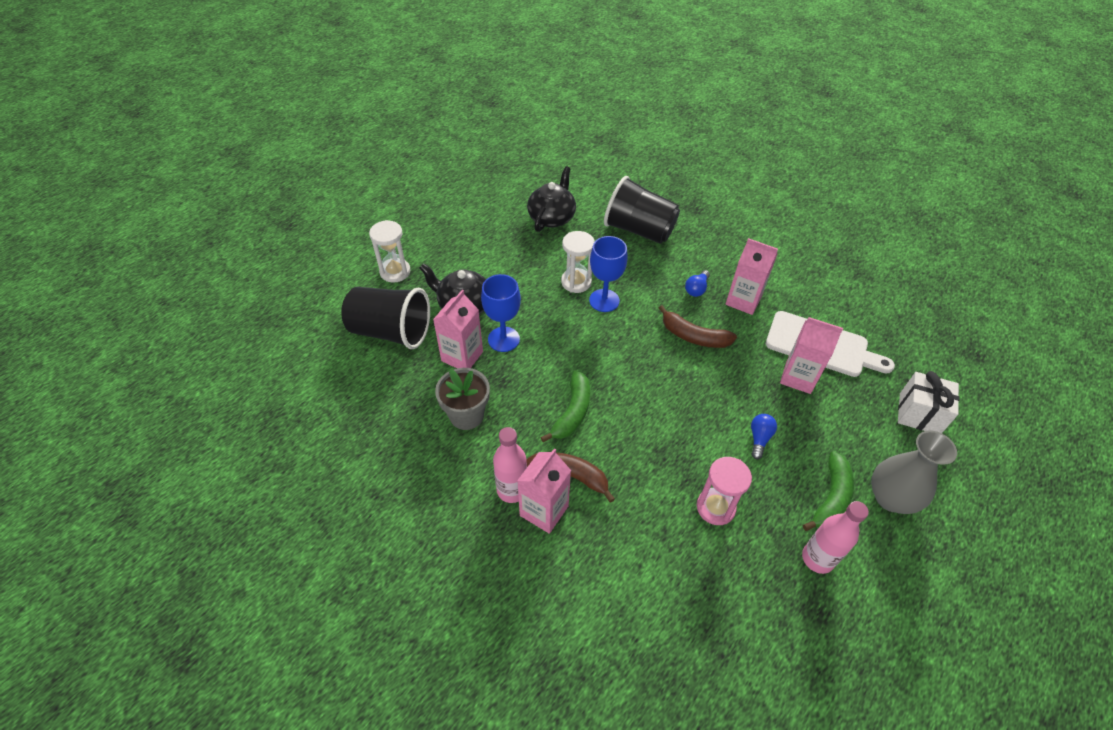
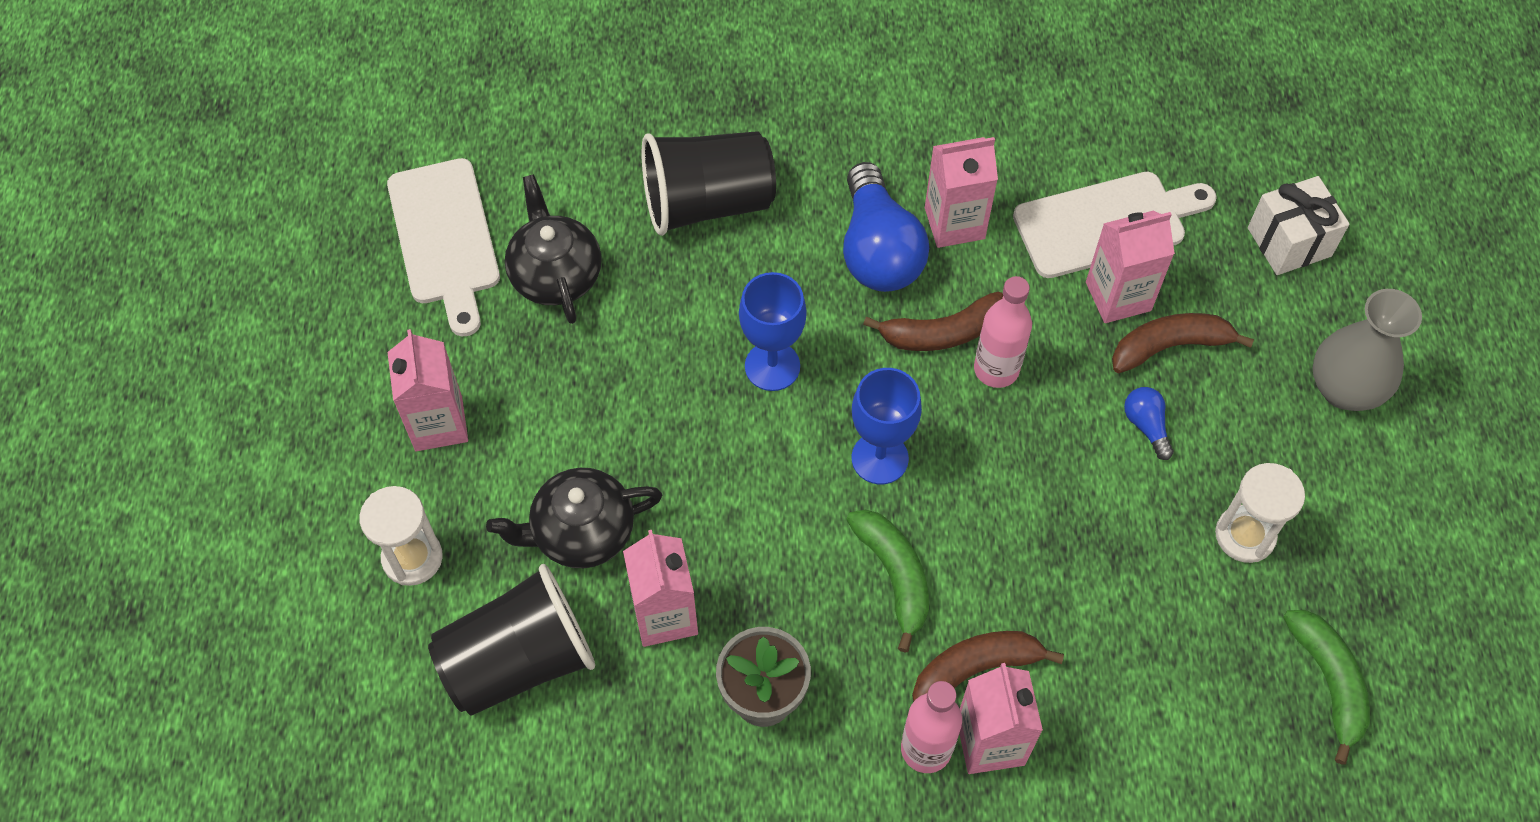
camera: 40 degrees left, 10 degrees up
blue goblet [481,274,521,352] -> blue goblet moved to [852,368,922,484]
white hourglass [561,231,595,293] -> white hourglass moved to [1215,463,1305,563]
blue light bulb [685,270,710,297] -> blue light bulb [843,162,929,292], size x2.20
pink hourglass [697,457,752,525] -> none
pink bottle [802,501,869,574] -> pink bottle moved to [974,276,1032,388]
green banana [803,451,854,531] -> green banana moved to [1283,610,1370,765]
none -> white cutting board [387,158,500,336]
none -> pink carton [387,329,468,451]
none -> brown banana [1112,313,1254,373]

